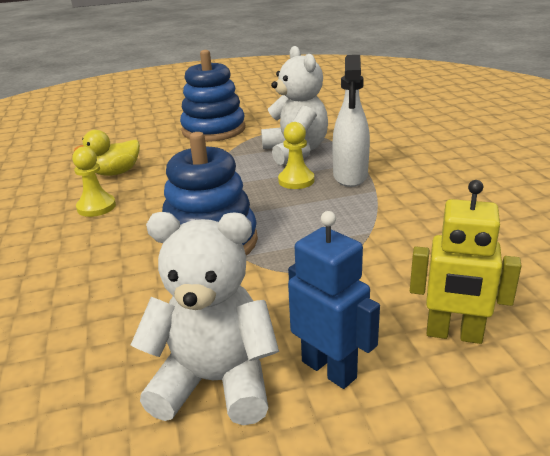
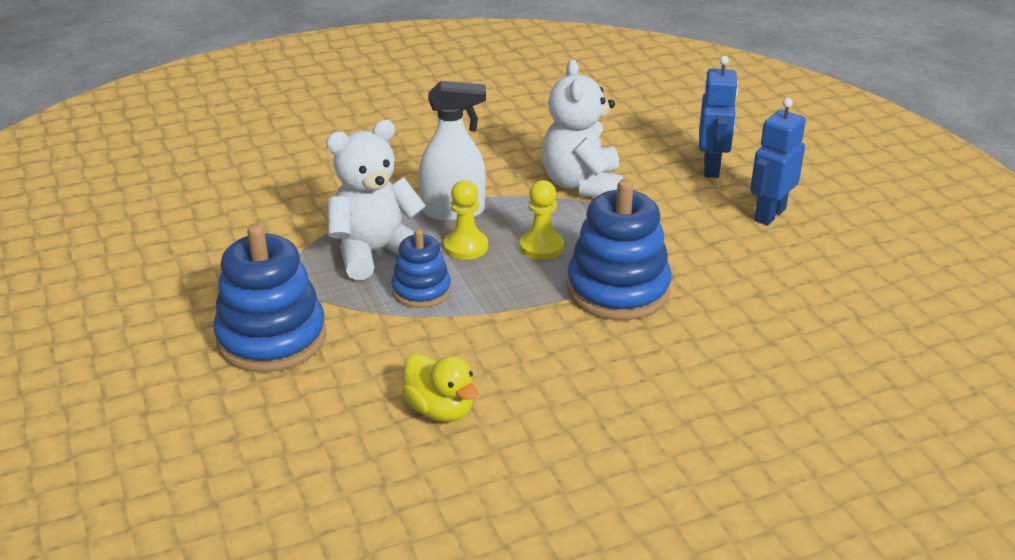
camera: 100 degrees left, 5 degrees up
yellow pawn [72,147,116,217] -> yellow pawn moved to [519,180,564,260]
white teddy bear [131,212,279,425] -> white teddy bear moved to [541,59,623,198]
yellow robot [410,180,521,344] -> blue robot [699,56,738,178]
none -> blue stacking toy [391,229,451,308]

